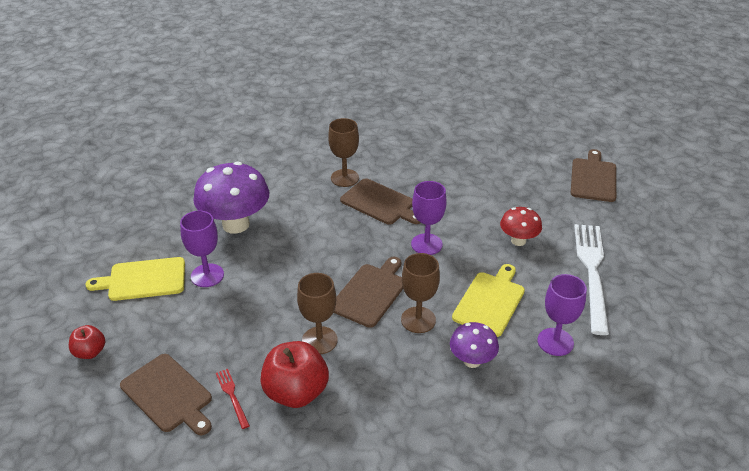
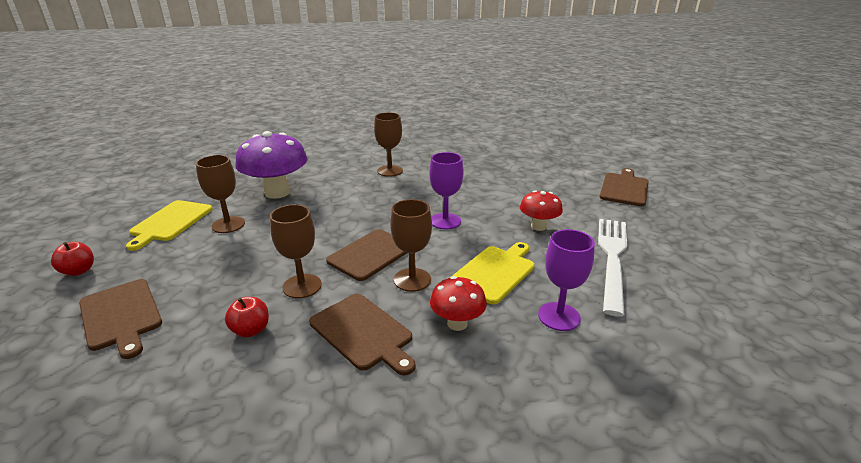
camera: 10 degrees right, 10 degrees down
yellow cutting board [86,257,185,301] -> yellow cutting board turned 75 degrees counterclockwise [126,200,213,251]
purple goblet [180,211,224,287] -> brown goblet [196,155,245,233]
red fork [216,369,250,429] -> none
red apple [260,341,329,408] -> red apple [225,297,269,337], size x0.55
brown cutting board [340,178,420,225] -> brown cutting board moved to [309,294,416,375]
purple mushroom [450,322,499,368] -> red mushroom [430,276,487,331]

